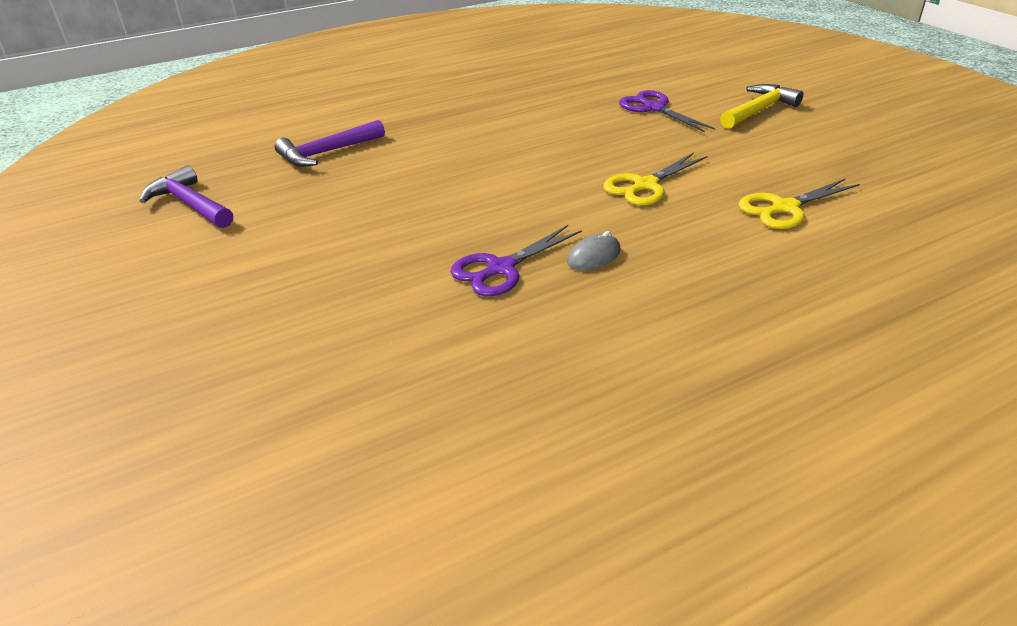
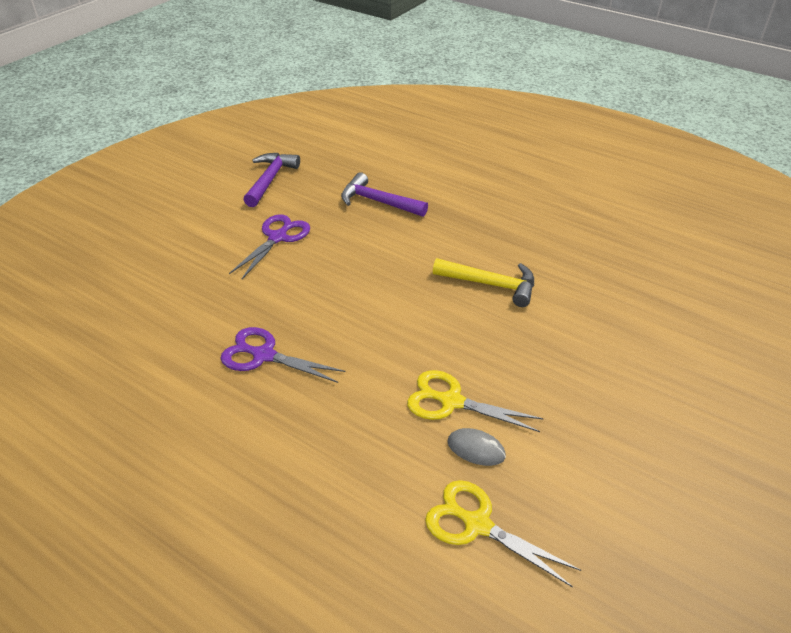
camera: 60 degrees right, 5 degrees up
grey mouse [567,231,621,270] -> grey mouse moved to [447,428,506,466]
purple scissors [619,90,716,133] -> purple scissors moved to [229,214,310,279]
yellow hammer [720,84,803,129] -> yellow hammer moved to [433,258,534,307]

